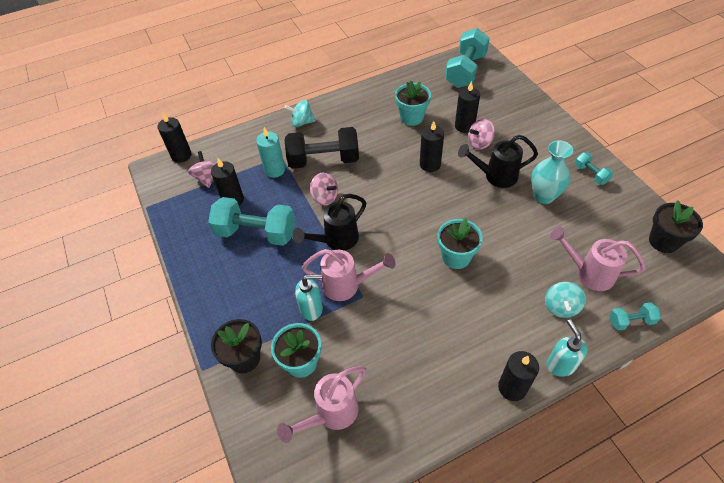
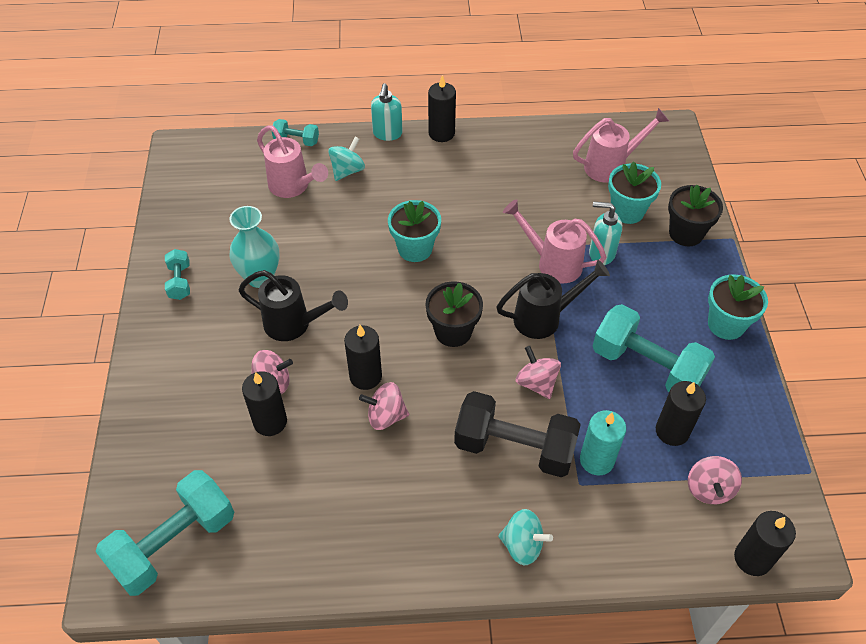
camera: 160 degrees left, 0 degrees up
turquoise flower pot [395,81,431,126] -> turquoise flower pot moved to [708,274,768,340]
black flower pot [649,200,703,253] -> black flower pot moved to [425,281,483,347]
none -> pink spinning top [359,382,409,430]

